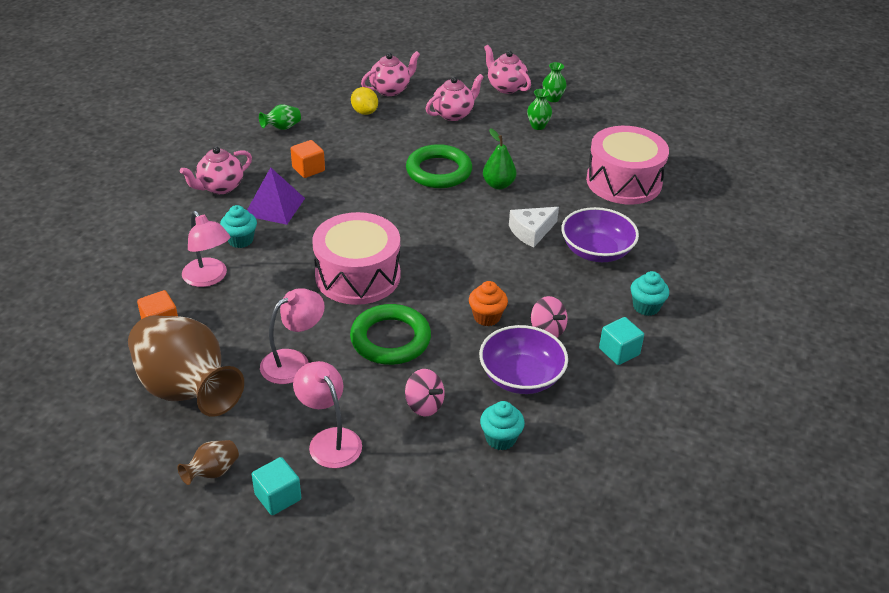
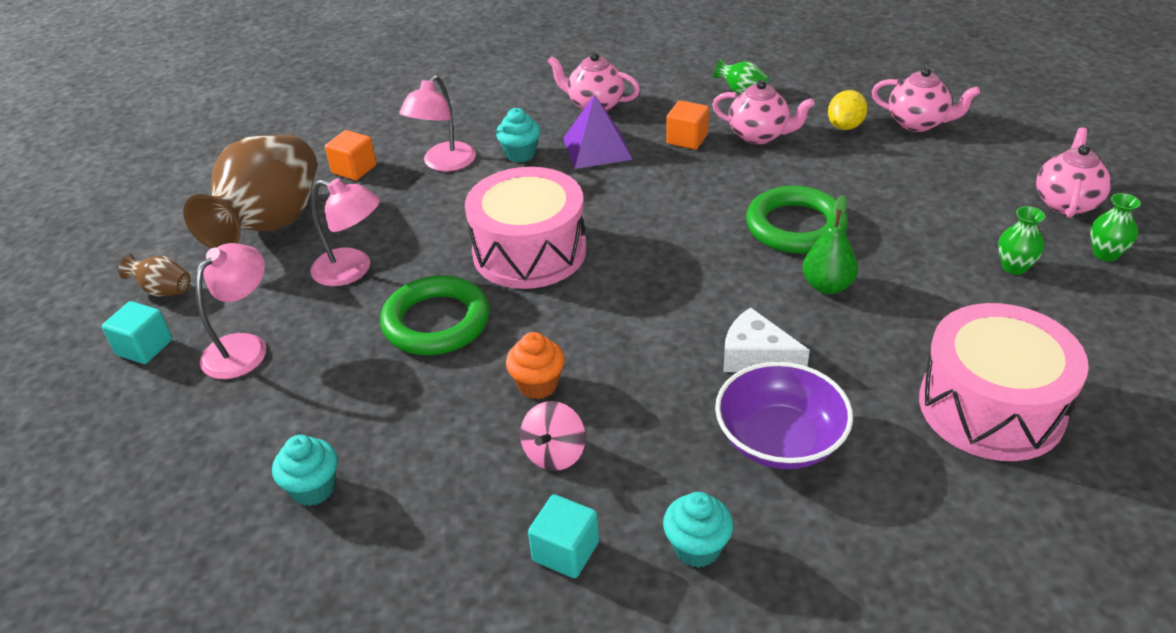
camera: 65 degrees right, 0 degrees up
pink spinning top [405,369,445,416] -> none
pink teapot [426,74,484,121] -> pink teapot moved to [712,80,815,144]
purple bowl [479,325,568,394] -> none

